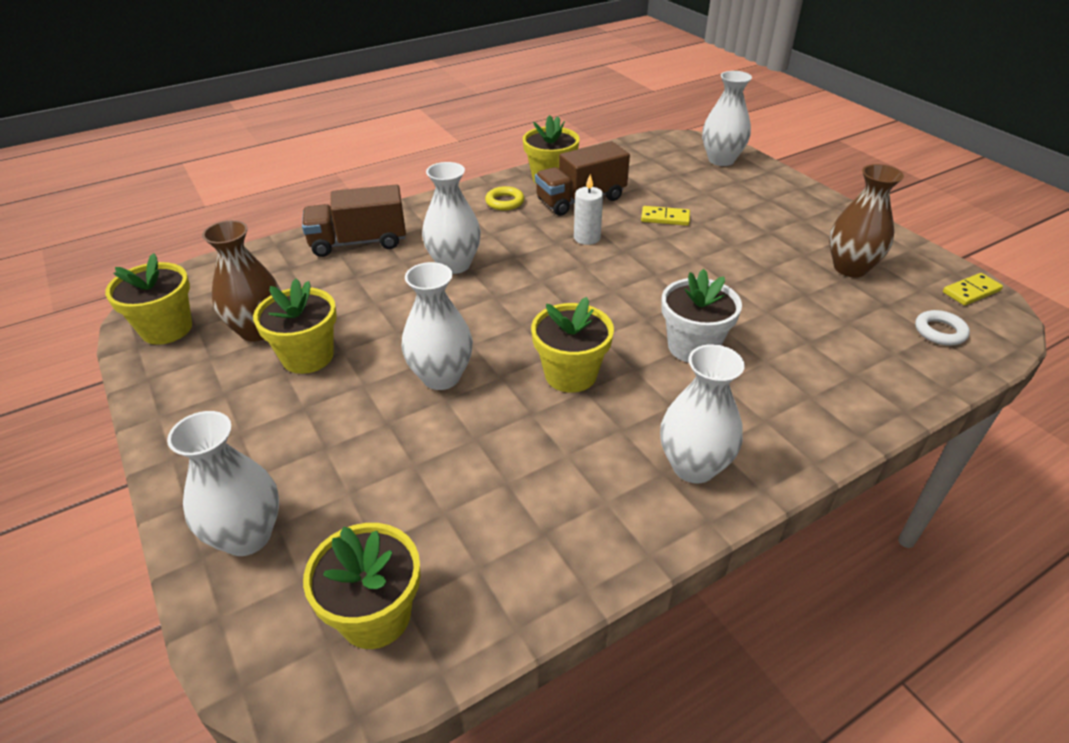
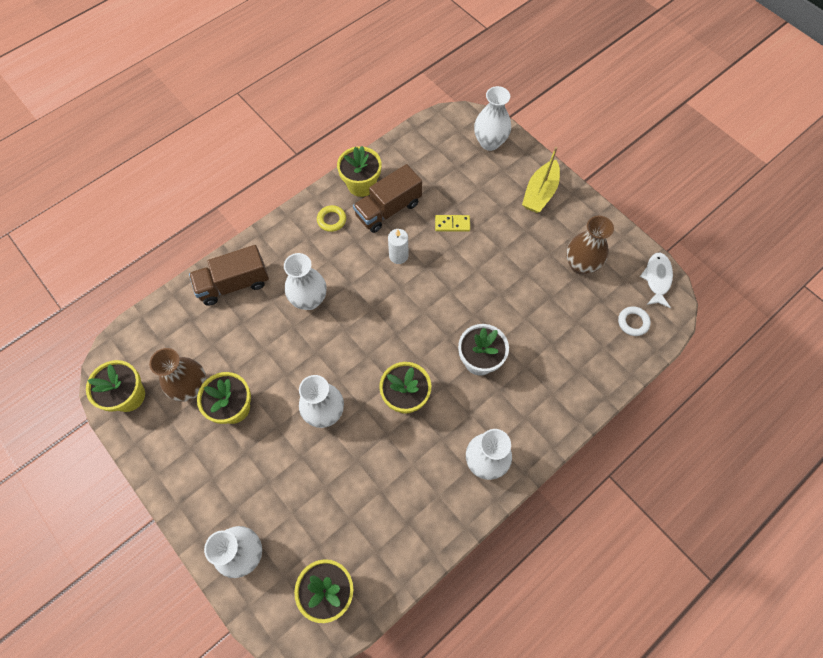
camera: 10 degrees left, 25 degrees up
yellow domino [943,273,1003,306] -> white fish [640,253,673,308]
none -> yellow boat [522,147,560,213]

